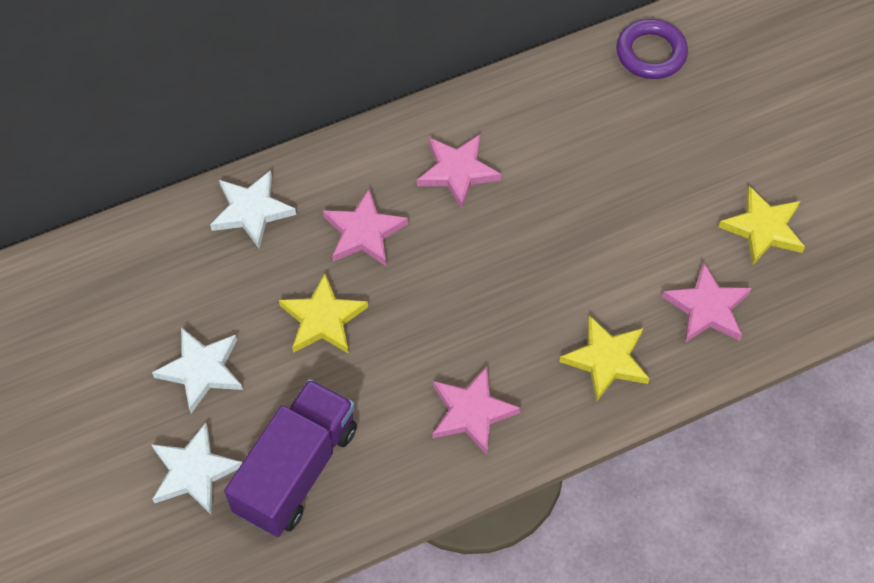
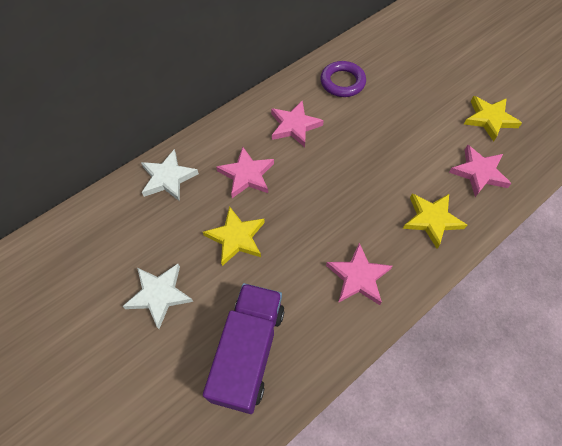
camera: 15 degrees left, 0 degrees up
white star [151,422,242,514] -> none
purple ring [616,19,688,79] -> purple ring moved to [320,61,366,97]

